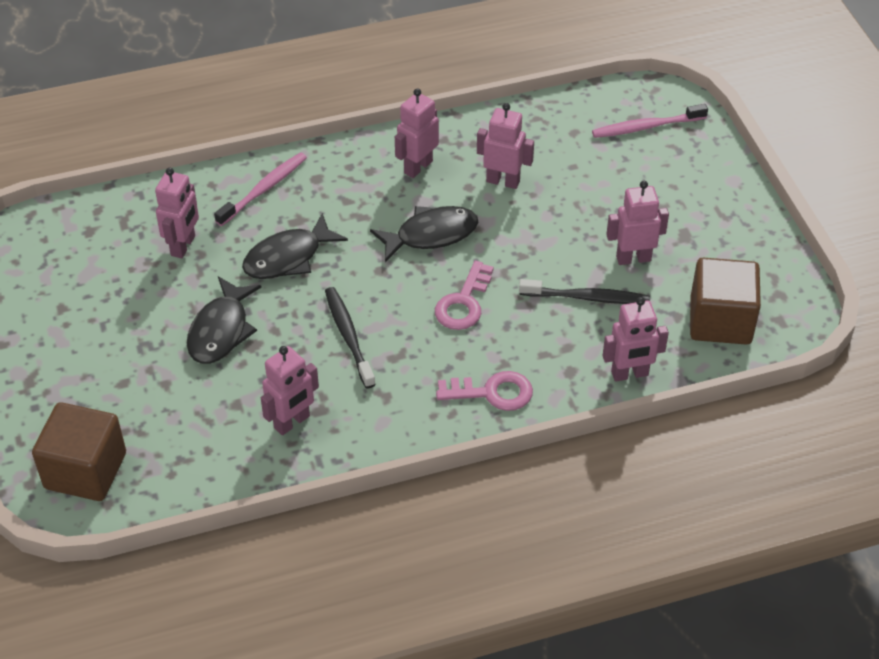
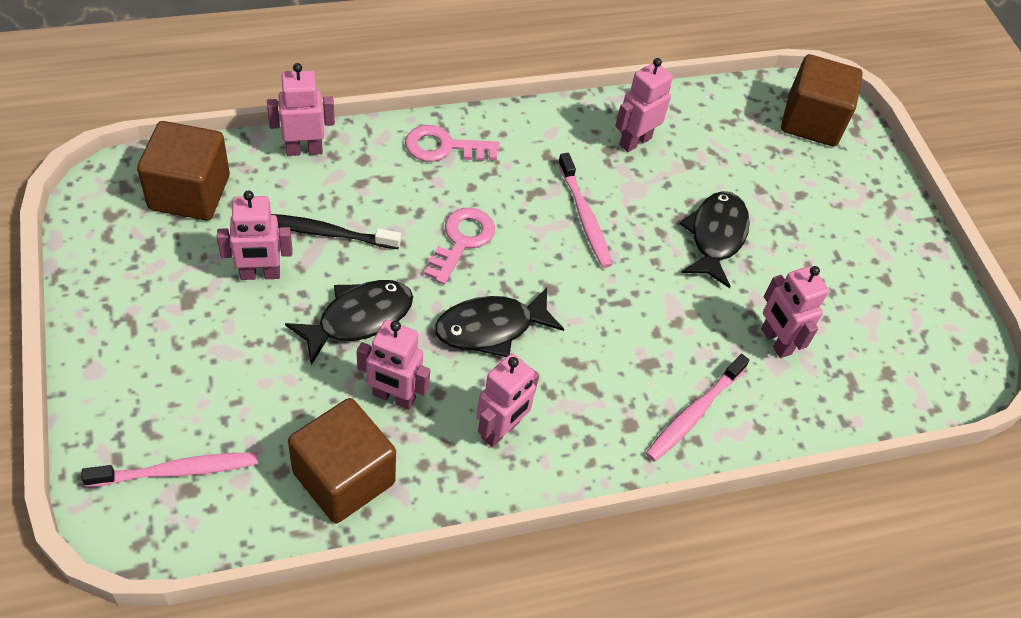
camera: 175 degrees right, 5 degrees up
pink robot [155,167,199,258] -> pink robot turned 45 degrees counterclockwise [761,266,829,358]
black fish [242,213,348,279] -> black fish moved to [285,280,413,365]
black toothbrush [325,287,376,388] -> pink toothbrush [558,153,612,268]
none -> brown cube [288,398,396,523]

